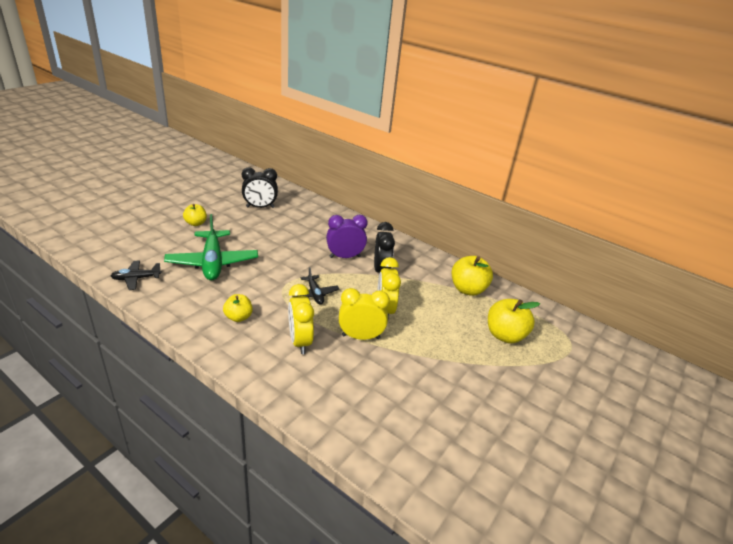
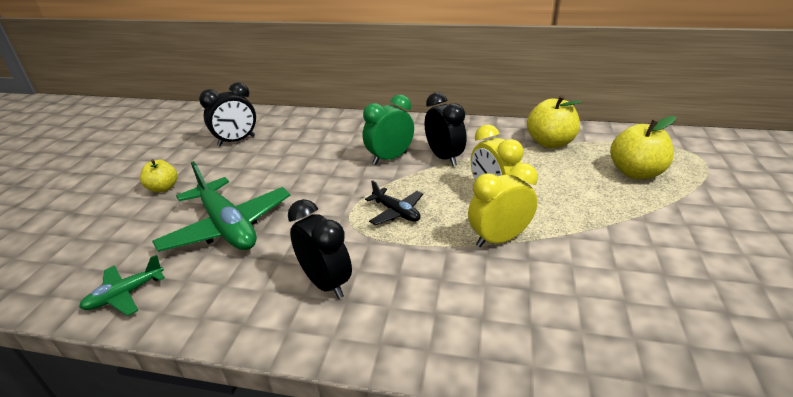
camera: 20 degrees left, 0 degrees up
black plane [111,260,162,290] -> green plane [79,255,165,316]
yellow apple [223,294,253,322] -> black clock [288,199,352,299]
yellow clock [288,284,314,354] -> none
purple clock [326,215,367,258] -> green clock [363,94,414,165]

